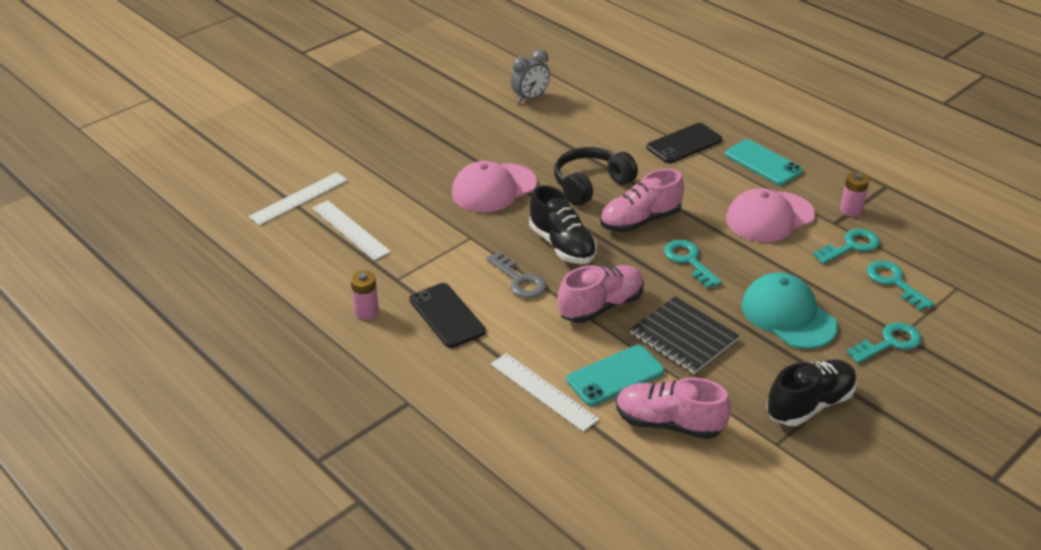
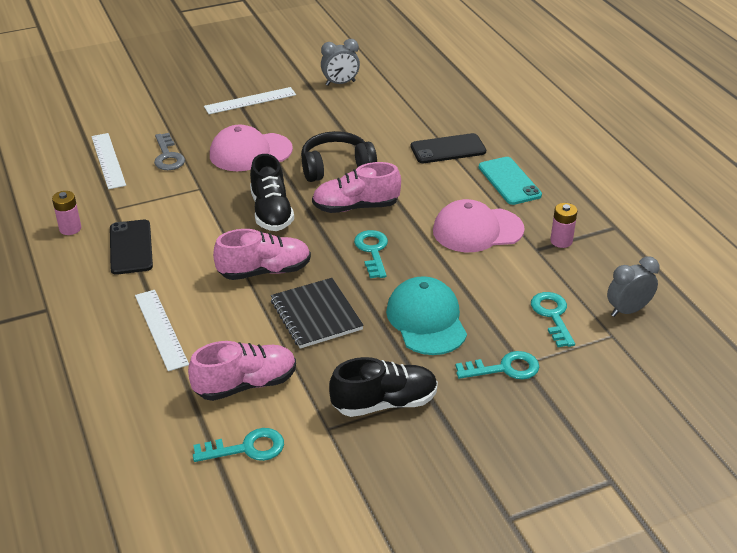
camera: 20 degrees right, 0 degrees up
white ruler [249,172,348,225] -> white ruler moved to [204,87,296,114]
grey key [487,252,547,298] -> grey key moved to [154,133,185,170]
turquoise phone [567,345,665,406] -> none
pink shoe [616,378,731,439] -> pink shoe turned 120 degrees clockwise [188,341,296,401]
turquoise key [813,229,880,264] -> turquoise key moved to [193,428,284,462]
none -> grey clock [607,256,659,317]

